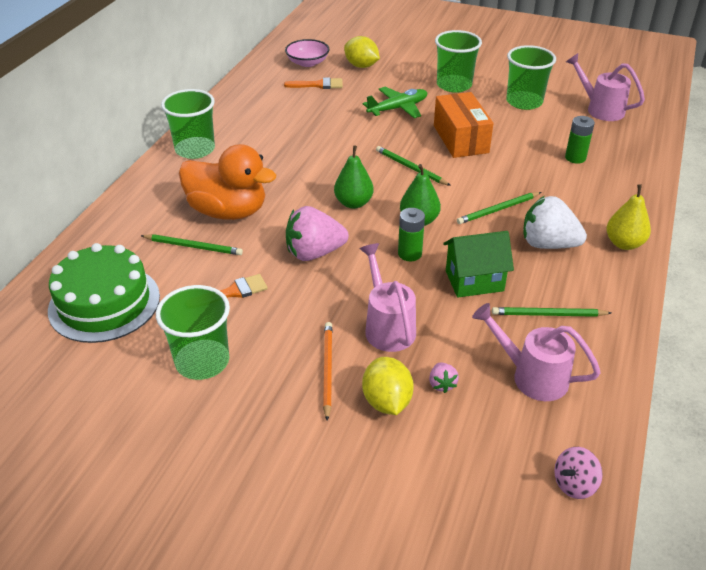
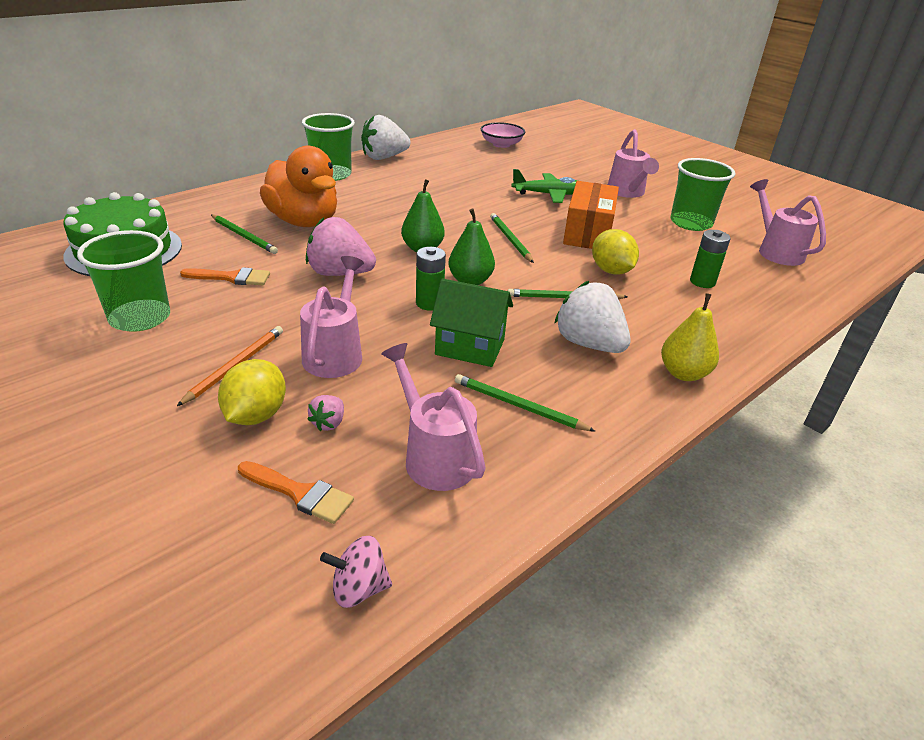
camera: 25 degrees right, 5 degrees down
orange brush [284,78,343,89] -> orange brush moved to [238,461,354,524]
yellow lemon [344,36,380,68] -> yellow lemon moved to [592,229,639,275]
green cup [435,30,482,93] -> pink watering can [608,129,659,198]
none -> white strawberry [361,115,411,160]

